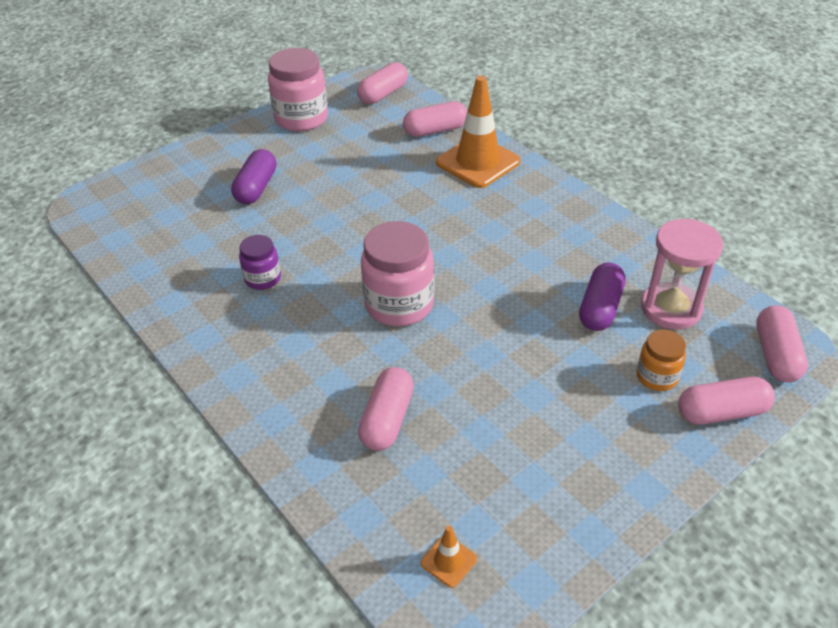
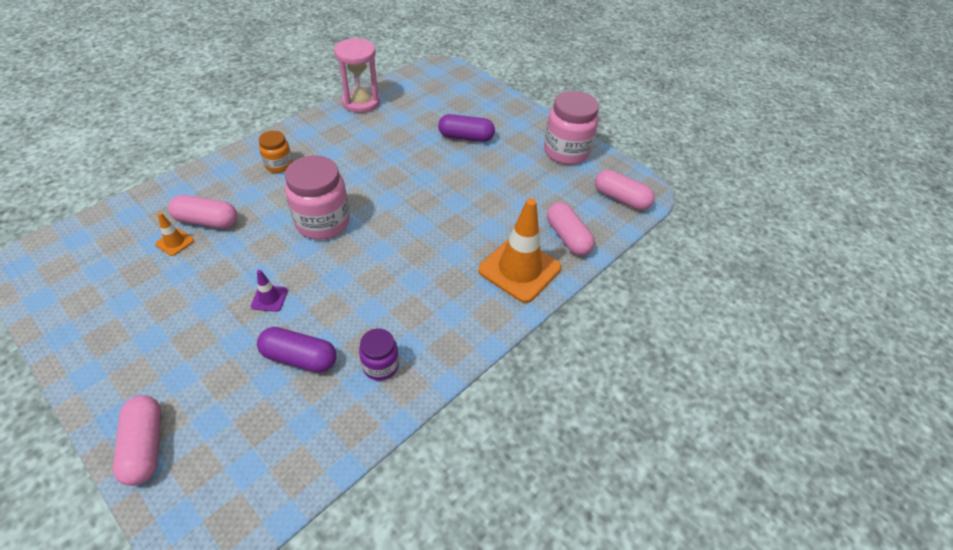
camera: 80 degrees right, 5 degrees up
purple jar [239,235,281,290] -> purple jar moved to [359,328,399,381]
orange traffic cone [420,526,477,588] -> orange traffic cone moved to [155,213,194,256]
orange jar [637,330,686,391] -> orange jar moved to [259,131,293,173]
pink hourglass [641,219,723,330] -> pink hourglass moved to [334,38,380,113]
pink capsule [756,305,808,383] -> none
none -> purple traffic cone [251,270,288,312]

